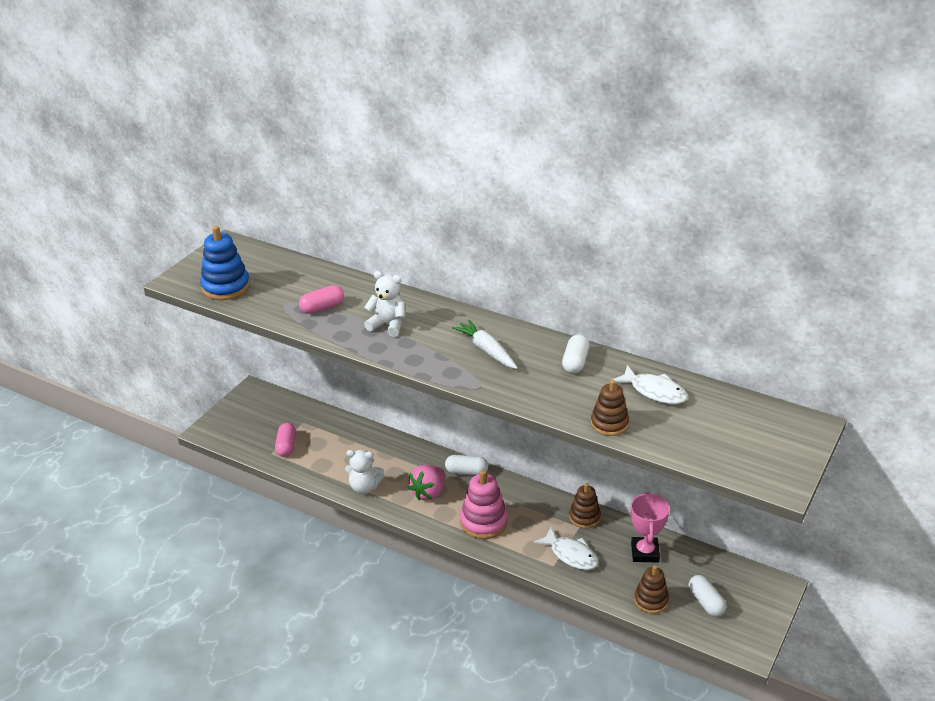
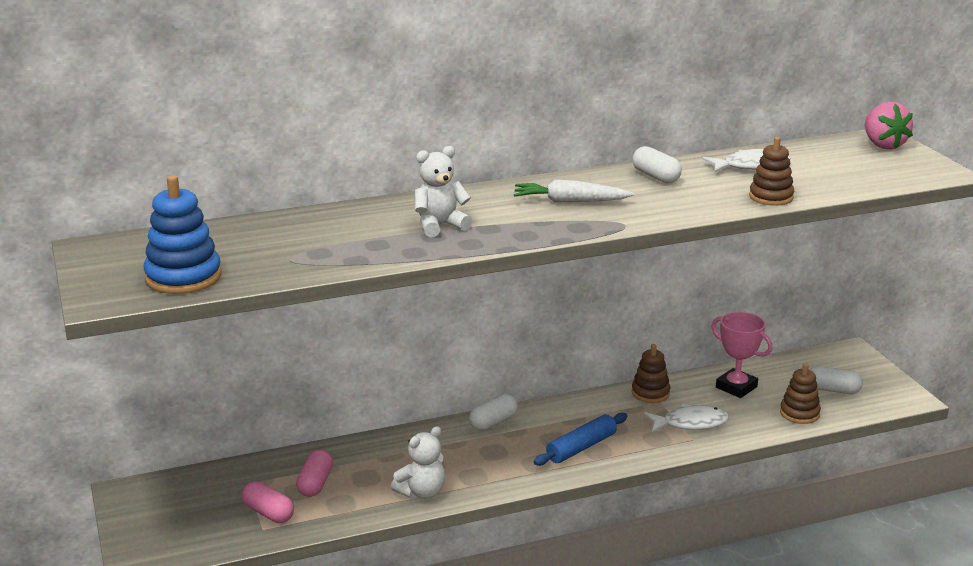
camera: 50 degrees left, 10 degrees down
pink capsule [299,285,344,314] -> pink capsule moved to [296,450,333,497]
pink strawberry [408,465,445,501] -> pink strawberry moved to [865,102,913,149]
pink stacking toy [460,470,508,539] -> blue rolling pin [534,413,628,466]

